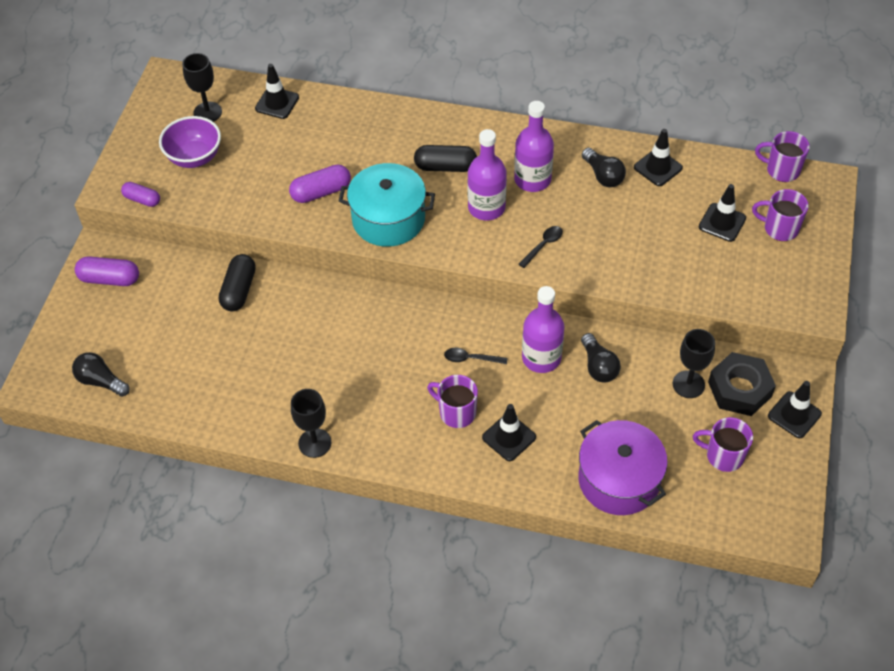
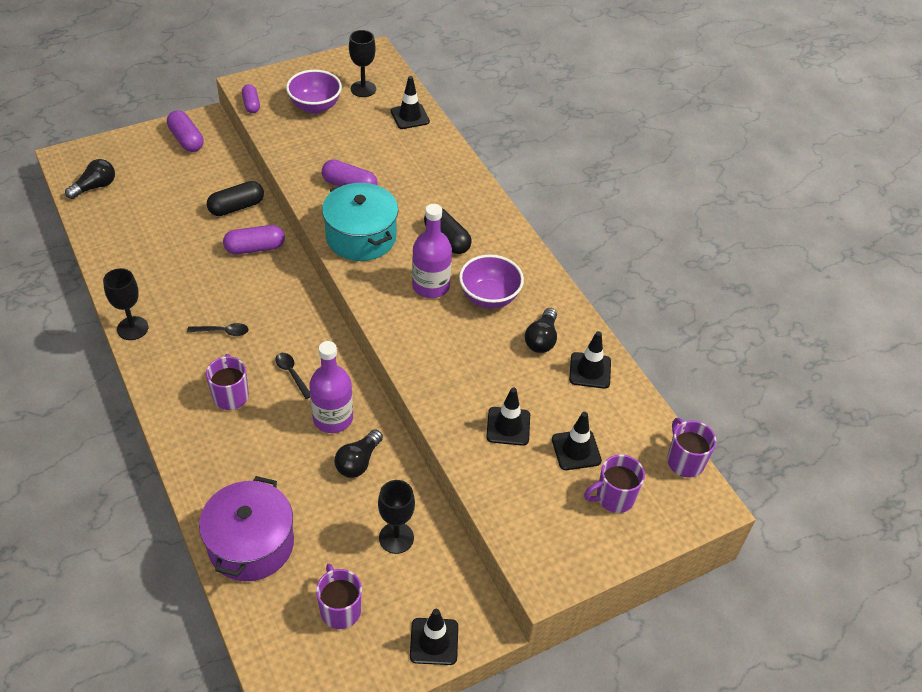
camera: 45 degrees right, 5 degrees down
black light bulb [72,352,130,397] -> black light bulb turned 60 degrees clockwise [65,159,115,199]
black traffic cone [482,404,536,461] -> black traffic cone moved to [486,387,530,446]
purple bottle [514,101,554,192] -> purple bowl [459,255,524,309]
black spoon [519,226,563,268] -> black spoon moved to [187,323,248,336]
black nut [708,352,776,416] -> none
purple mug [752,189,809,241] -> purple mug turned 90 degrees counterclockwise [584,455,645,513]
none -> purple capsule [223,225,285,254]

